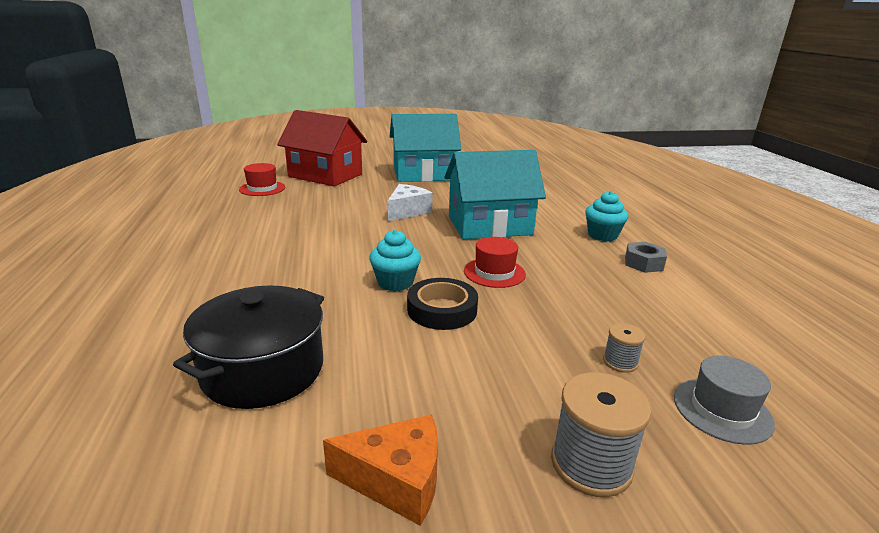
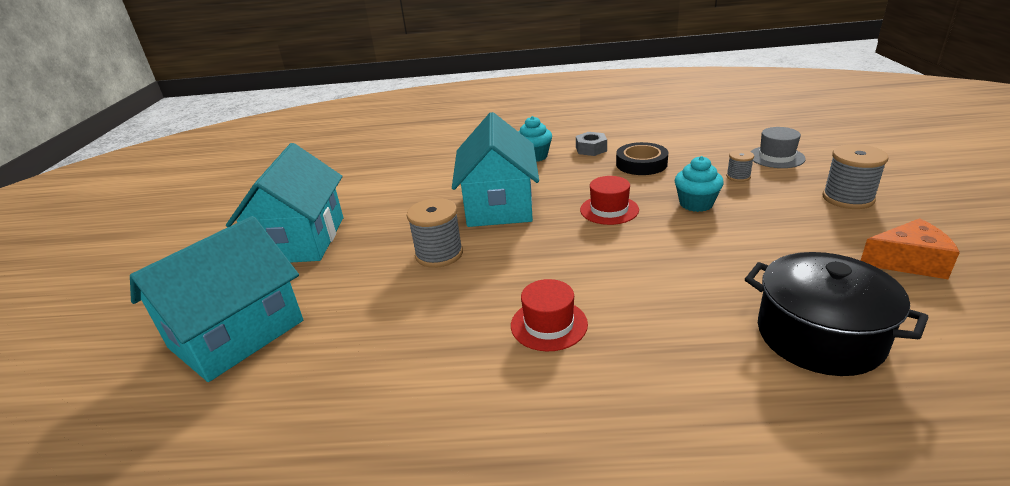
camera: 75 degrees left, 5 degrees up
red hat [239,163,285,196] -> red hat moved to [511,279,588,351]
red house [277,110,367,186] -> turquoise house [130,216,303,382]
orange cheese [323,414,438,526] -> orange cheese turned 75 degrees clockwise [860,218,960,279]
turquoise cupcake [369,230,421,292] -> turquoise cupcake moved to [675,156,724,212]
white cheese [387,184,433,221] -> grey spool [407,198,463,268]
black tape [407,278,478,330] -> black tape moved to [616,142,668,175]

